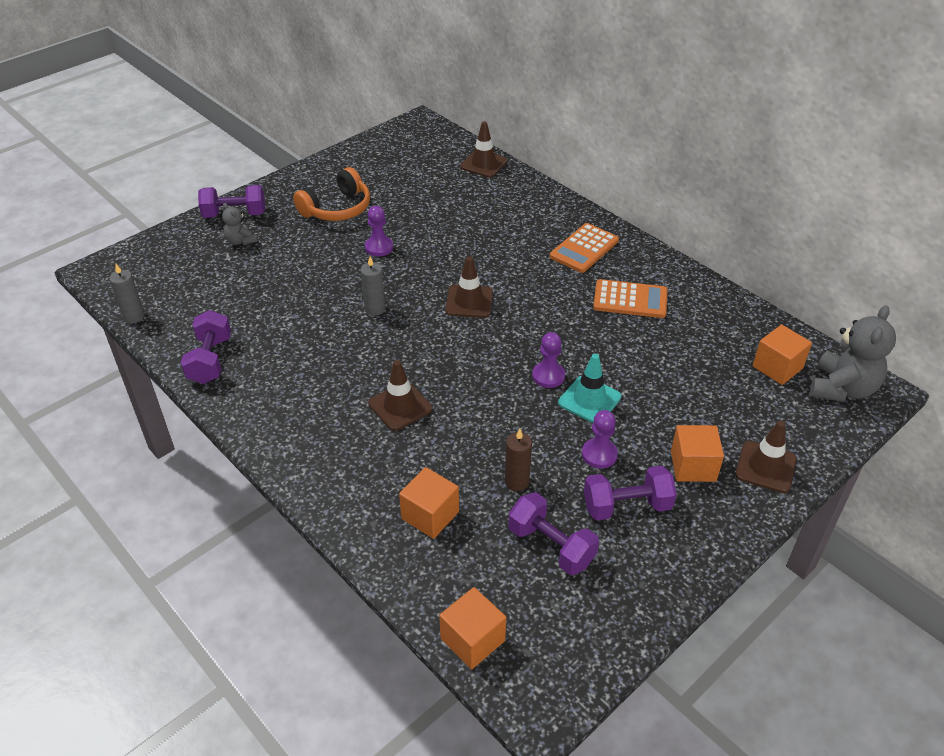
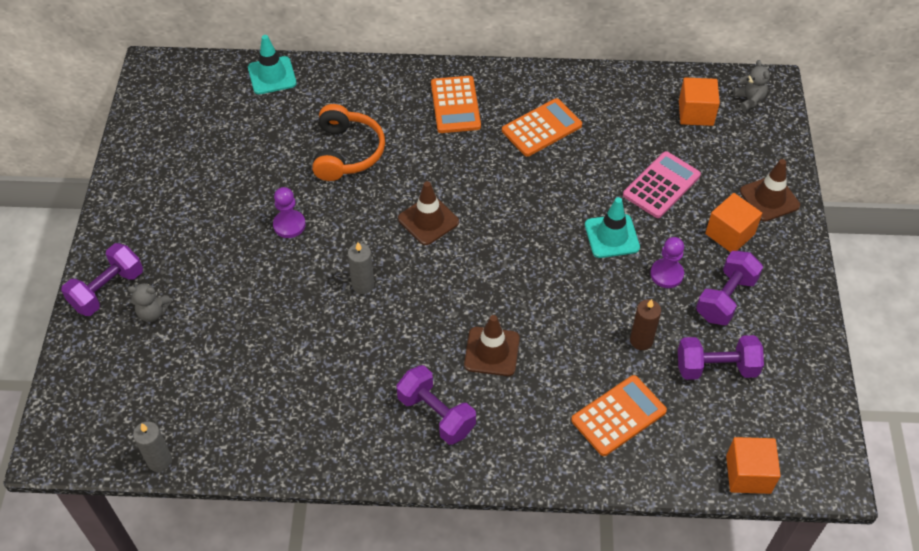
camera: 45 degrees left, 10 degrees up
purple dumbbell [181,310,231,384] -> purple dumbbell moved to [396,365,476,445]
orange headphones [293,167,370,221] -> orange headphones moved to [312,104,385,181]
orange cube [399,467,459,539] -> orange calculator [571,375,667,456]
brown traffic cone [460,122,508,178] -> turquoise traffic cone [248,35,297,94]
purple pawn [532,332,565,388] -> none
grey teddy bear [810,305,896,402] -> grey teddy bear [733,60,770,111], size x0.52
none -> pink calculator [623,151,701,218]

